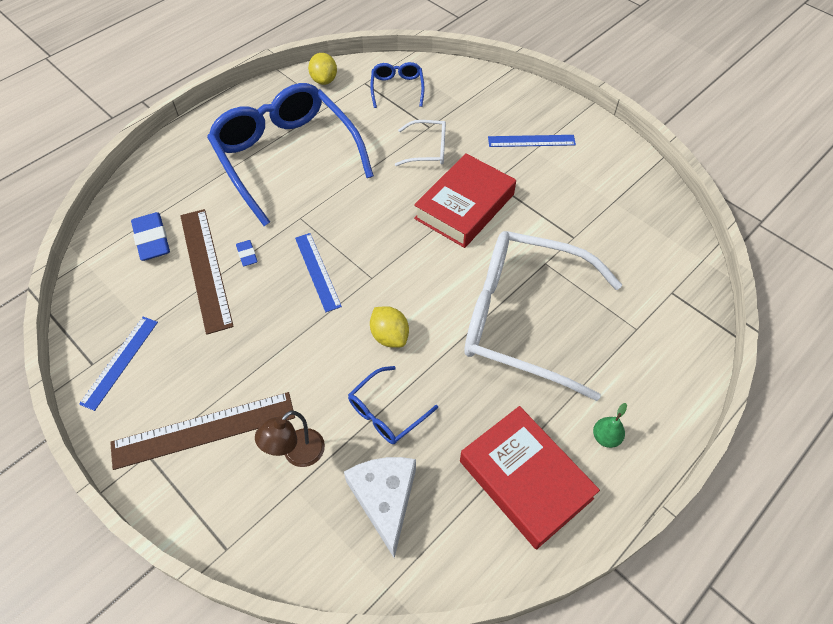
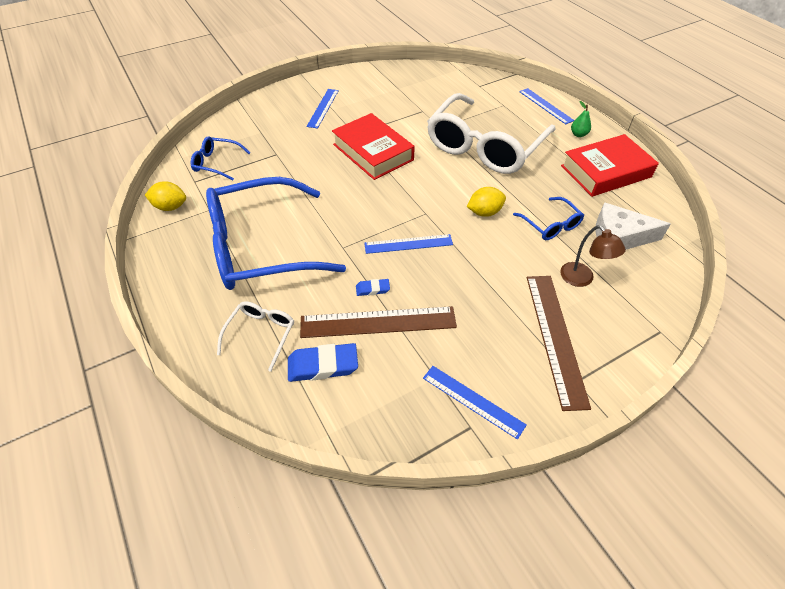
camera: 75 degrees left, 5 degrees down
white glasses [395,120,446,166] -> white glasses moved to [217,301,294,372]
none -> blue ruler [519,88,574,124]

